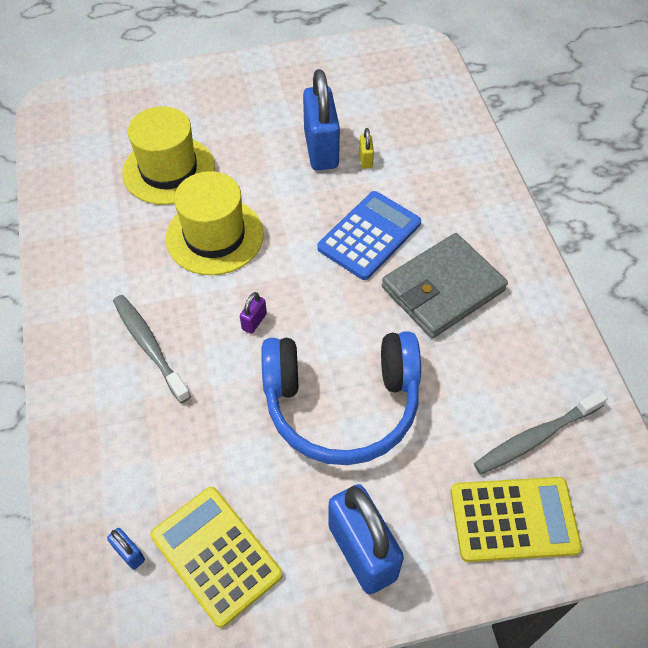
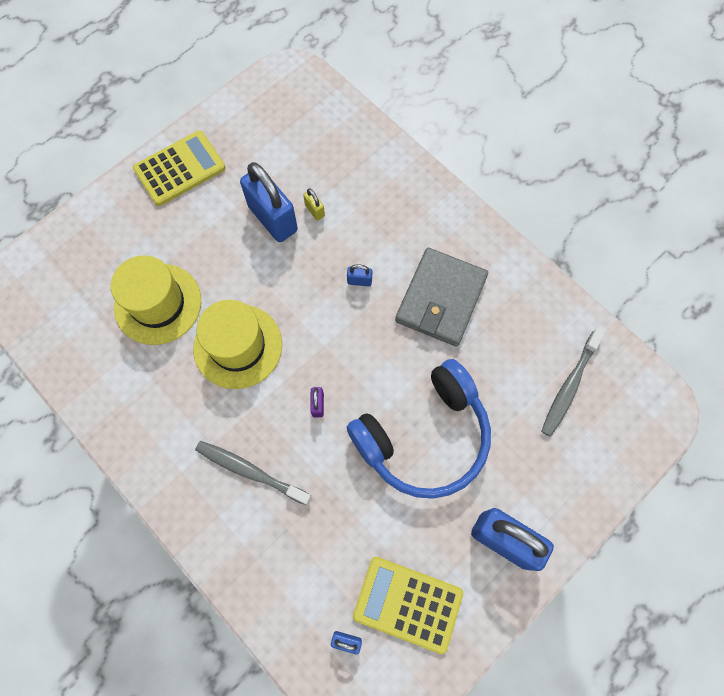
camera: 30 degrees left, 15 degrees up
blue calculator [317,191,421,280] -> blue padlock [347,264,372,286]
yellow calculator [451,477,582,562] -> yellow calculator moved to [133,130,226,206]

